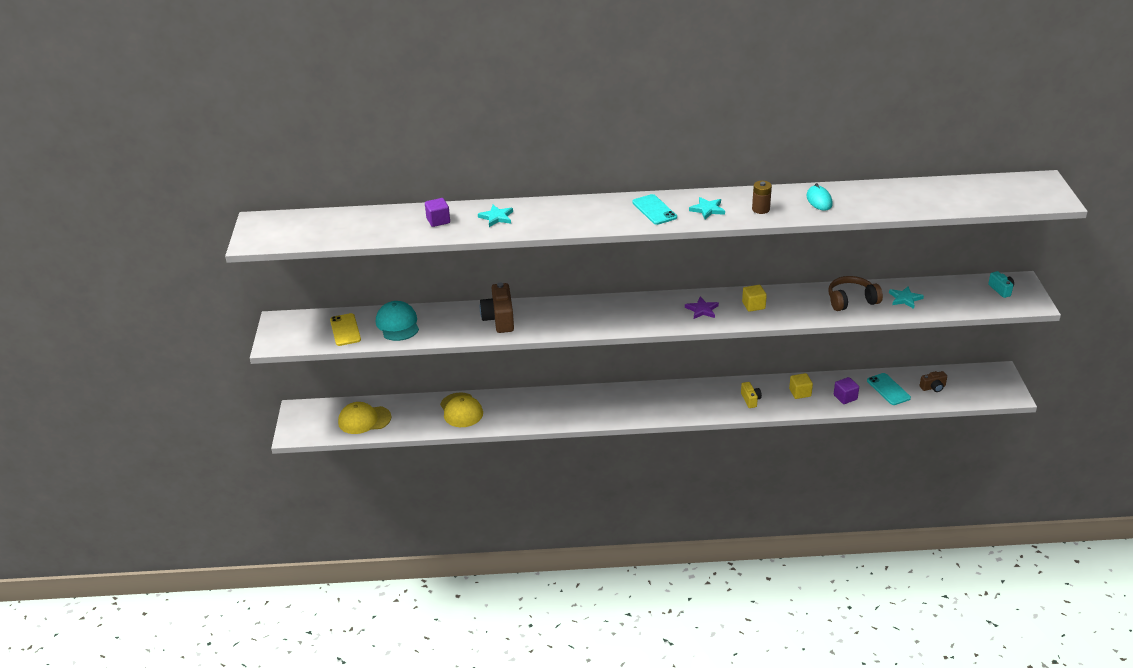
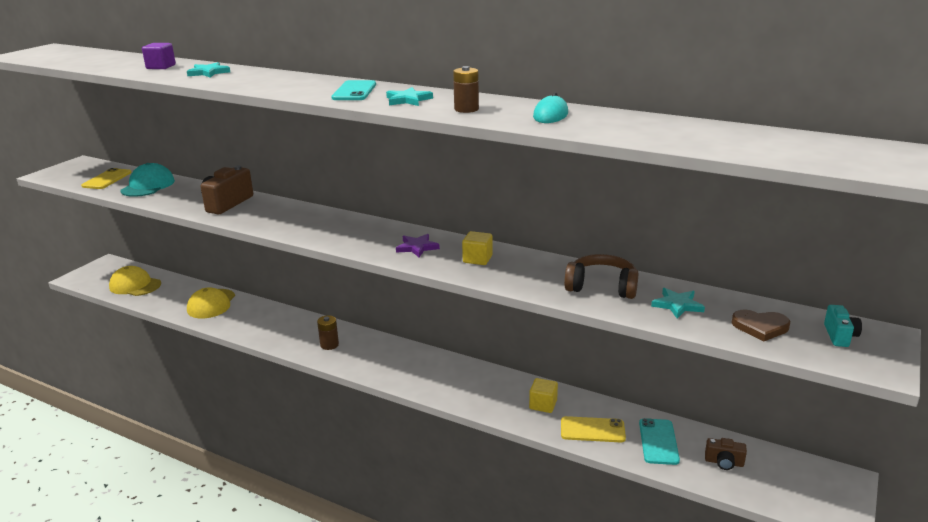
camera: 30 degrees right, 10 degrees down
yellow camera [741,382,762,408] -> none
purple cube [834,377,859,404] -> yellow phone [561,416,626,442]
none -> brown battery [317,315,339,350]
none -> brown heart [732,310,790,341]

